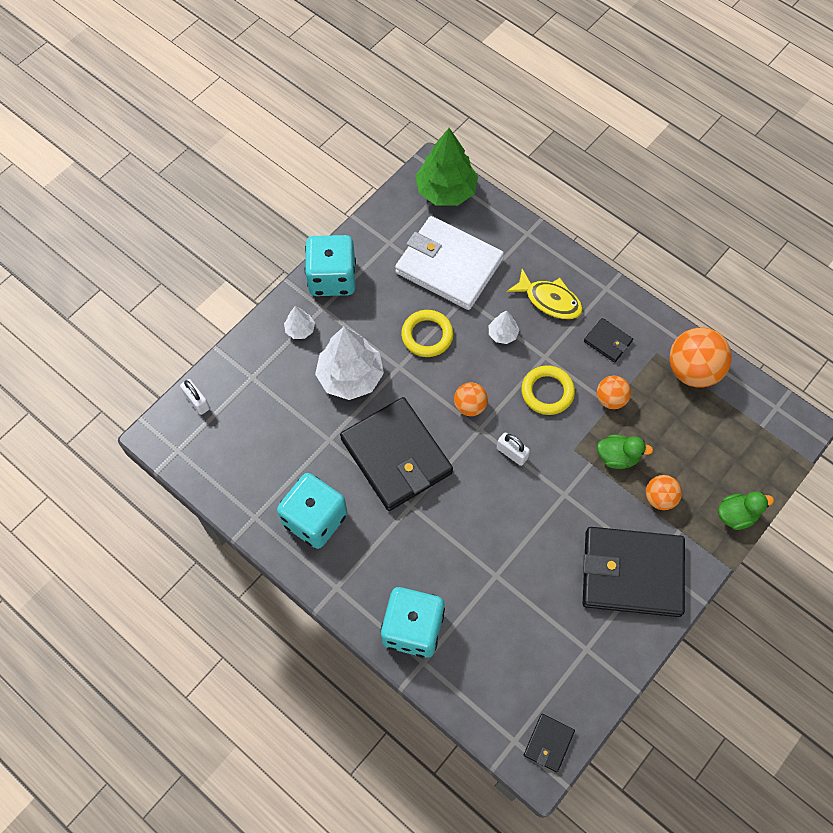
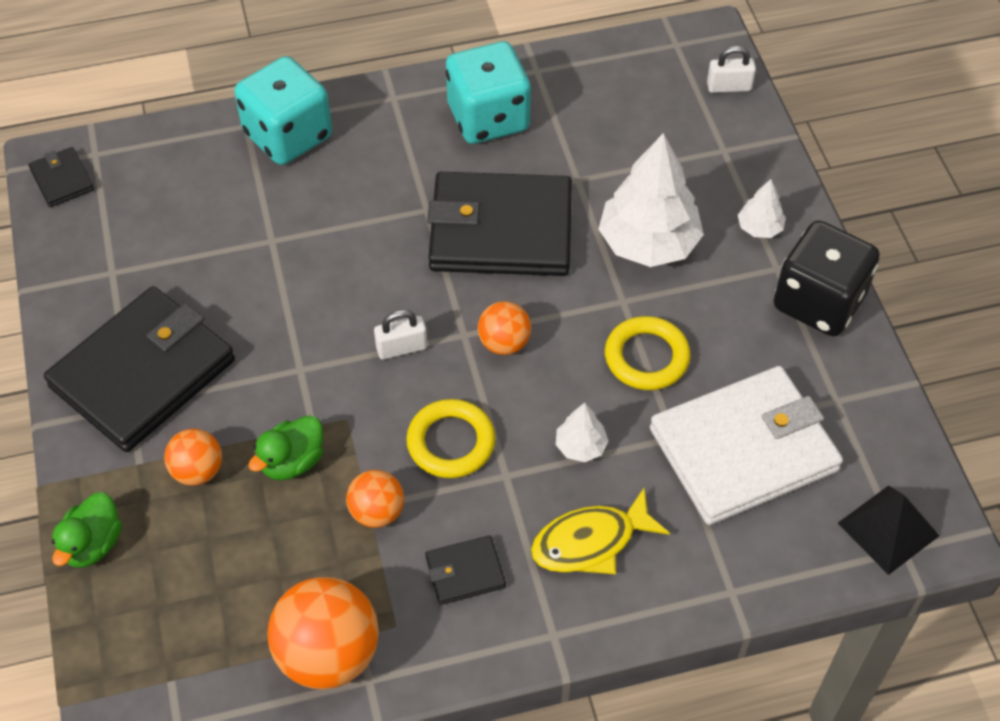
camera: 125 degrees right, 10 degrees down
turquoise dice [305,235,356,296] -> black dice [773,220,880,336]
green tree [415,128,478,206] -> black pyramid [838,485,939,575]

